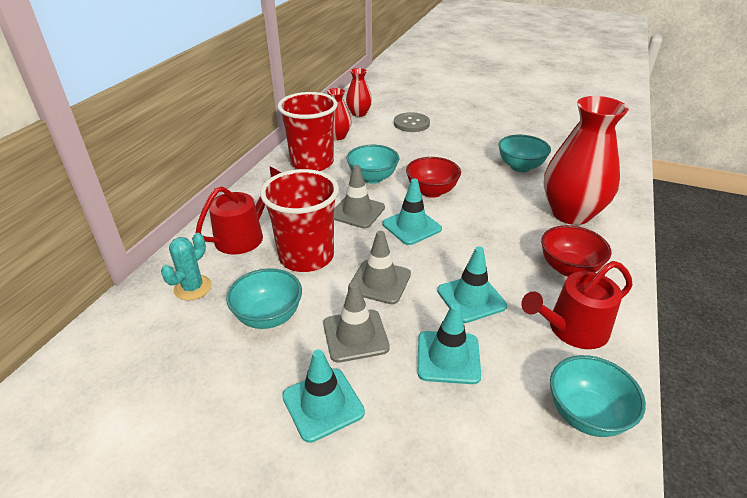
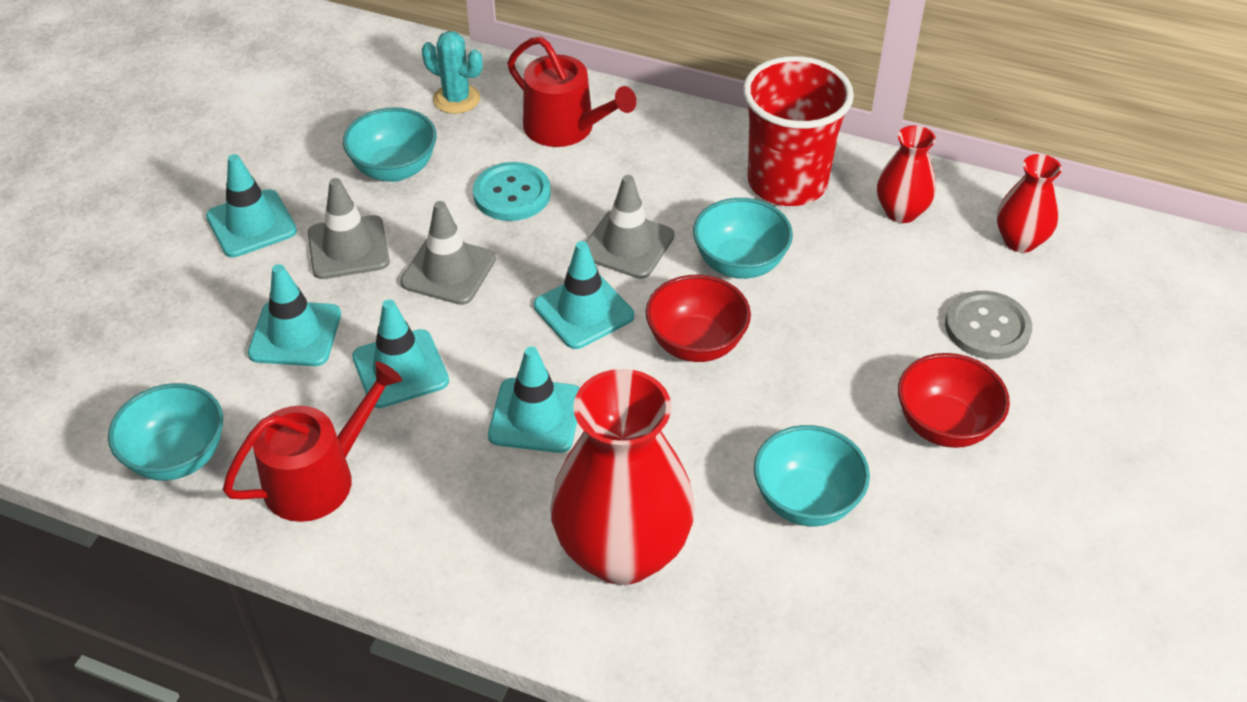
camera: 90 degrees right, 10 degrees up
red cup [260,169,339,272] -> turquoise button [473,162,551,221]
red watering can [521,261,633,349] -> red watering can turned 75 degrees clockwise [223,362,402,522]
red bowl [541,225,611,277] -> red bowl moved to [898,353,1010,448]
none -> turquoise traffic cone [488,346,580,453]

